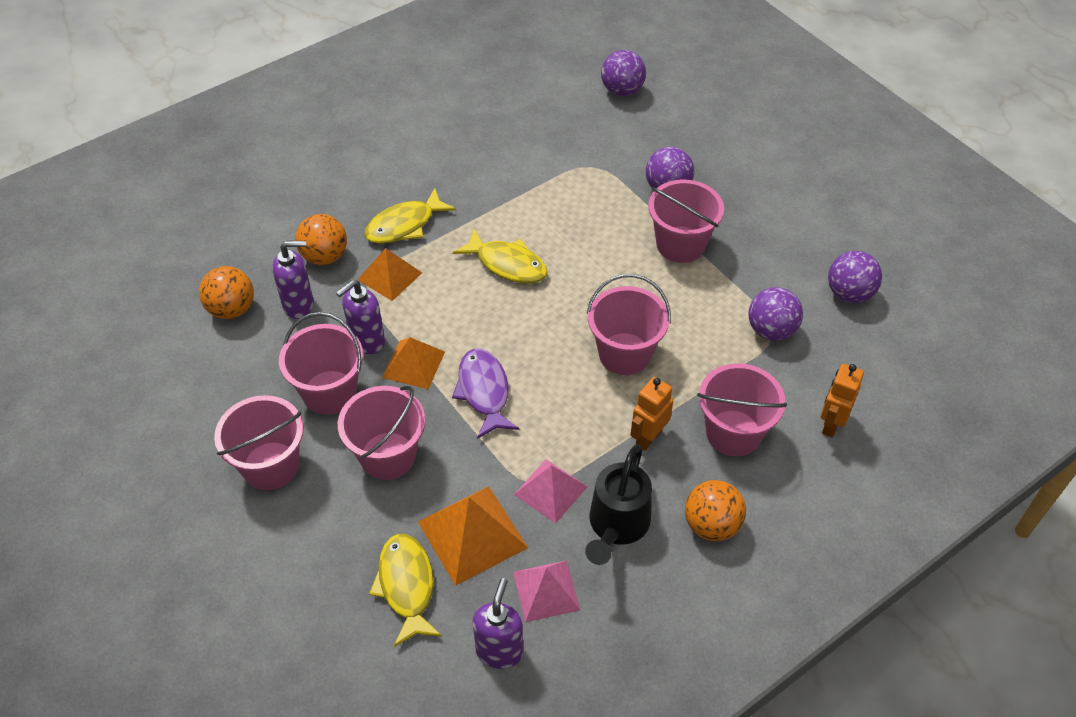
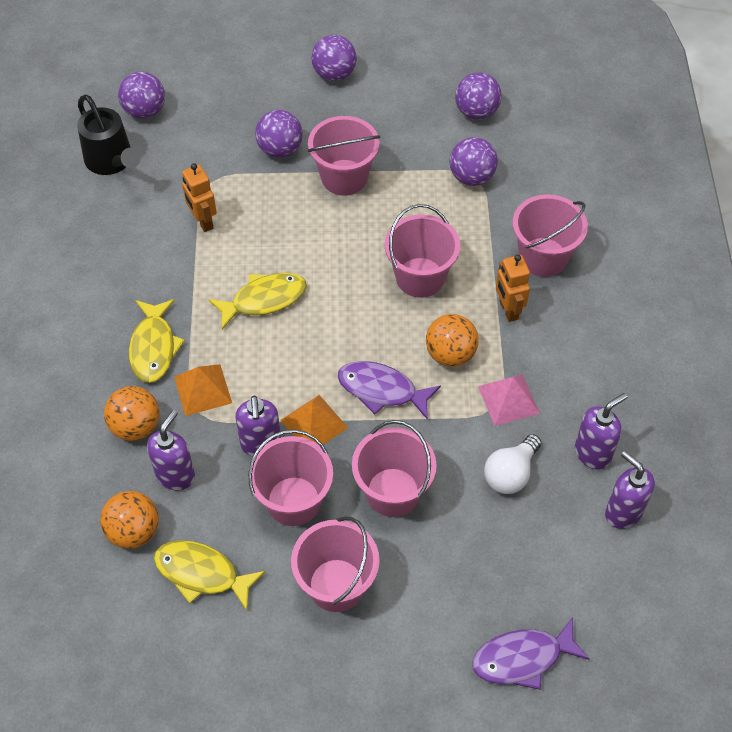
camera: 55 degrees left, 5 degrees up
yellow fish [369,534,442,647] -> yellow fish moved to [154,540,265,610]
orange pyramid [418,486,528,586] -> white light bulb [484,434,542,494]
pink pyramid [513,560,580,622] -> purple soap dispenser [575,393,628,469]
black watering can [585,444,652,565] -> black watering can moved to [77,94,141,175]
orange ball [685,480,746,541] -> orange ball moved to [426,314,479,367]
orange robot [821,363,864,438] -> orange robot moved to [182,163,217,232]
none -> purple ball [311,35,357,81]
none -> purple fish [472,617,590,690]

